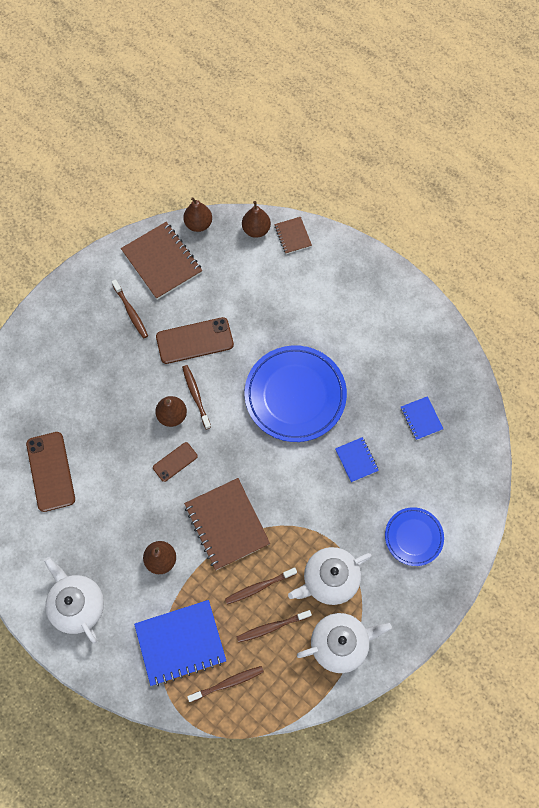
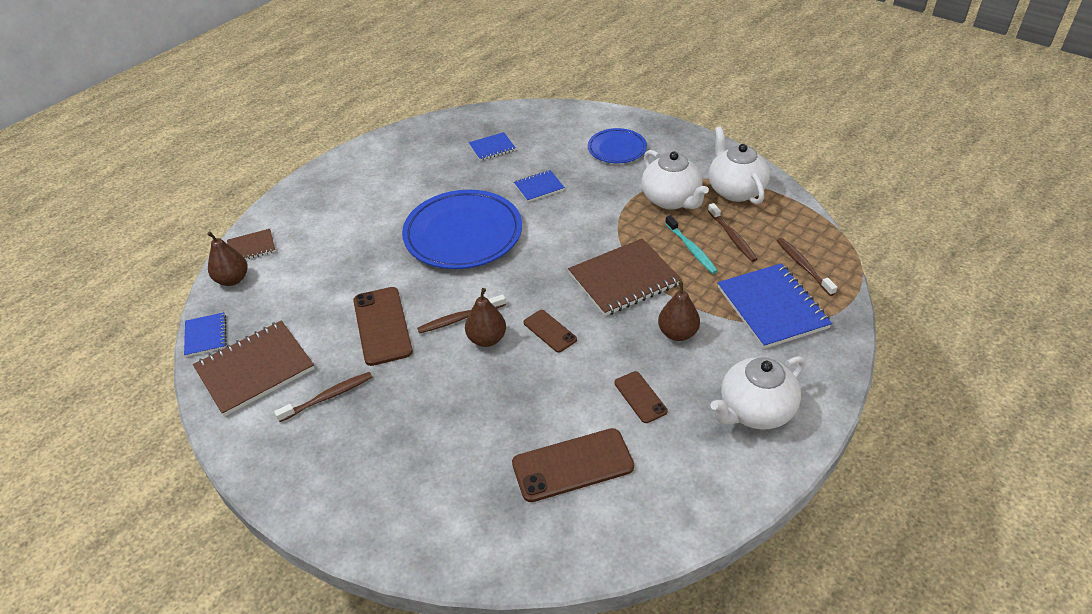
camera: 90 degrees left, 25 degrees down
brown pear [183,197,212,232] -> blue notebook [184,312,227,357]
brown toothbrush [225,568,297,605] -> turquoise toothbrush [665,215,718,274]
none -> brown phone [614,371,668,423]

